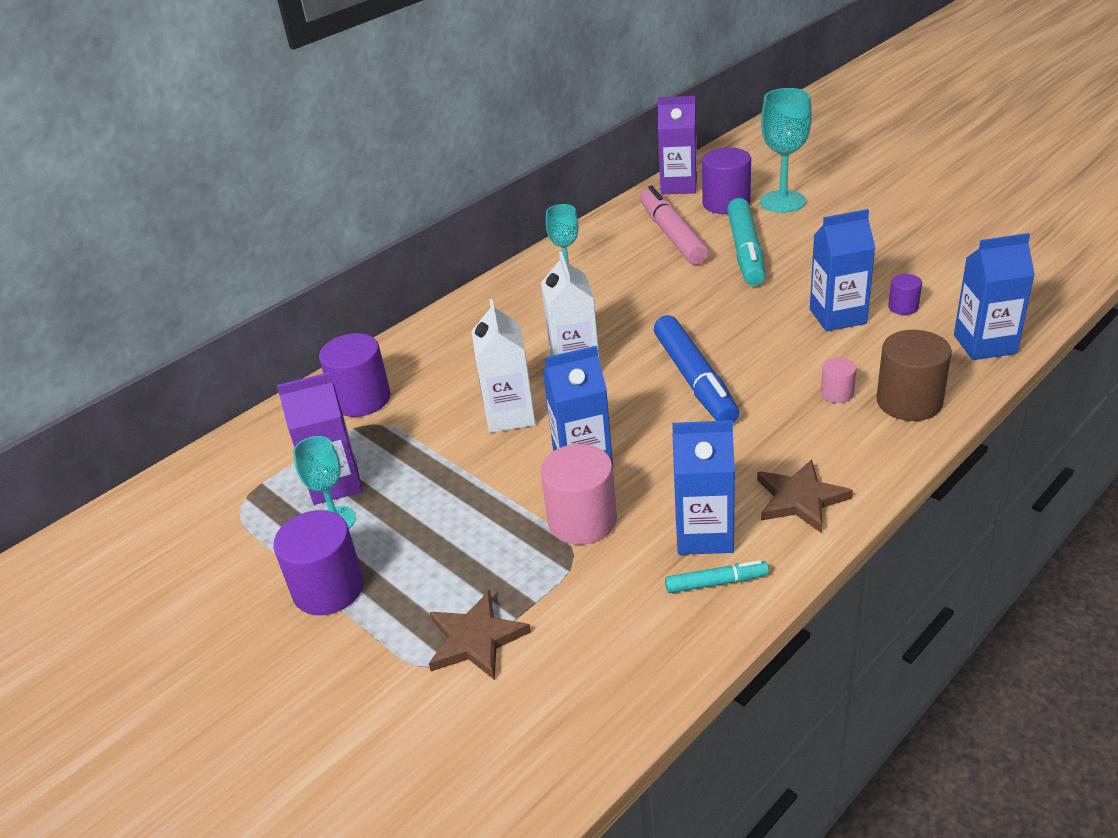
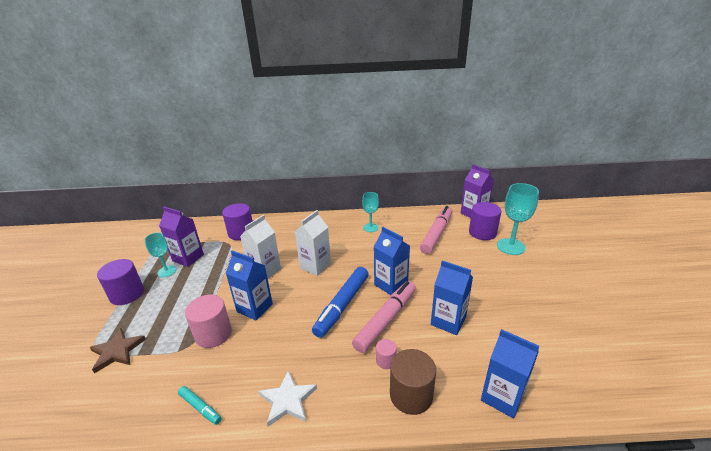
camera: 40 degrees right, 5 degrees down
blue carton [672,420,735,555] -> blue carton moved to [374,227,410,295]
turquoise marker [727,198,766,286] -> none
brown star [757,459,853,533] -> white star [258,370,317,426]
purple cylinder [888,274,922,315] -> none
none -> pink marker [352,281,416,353]

